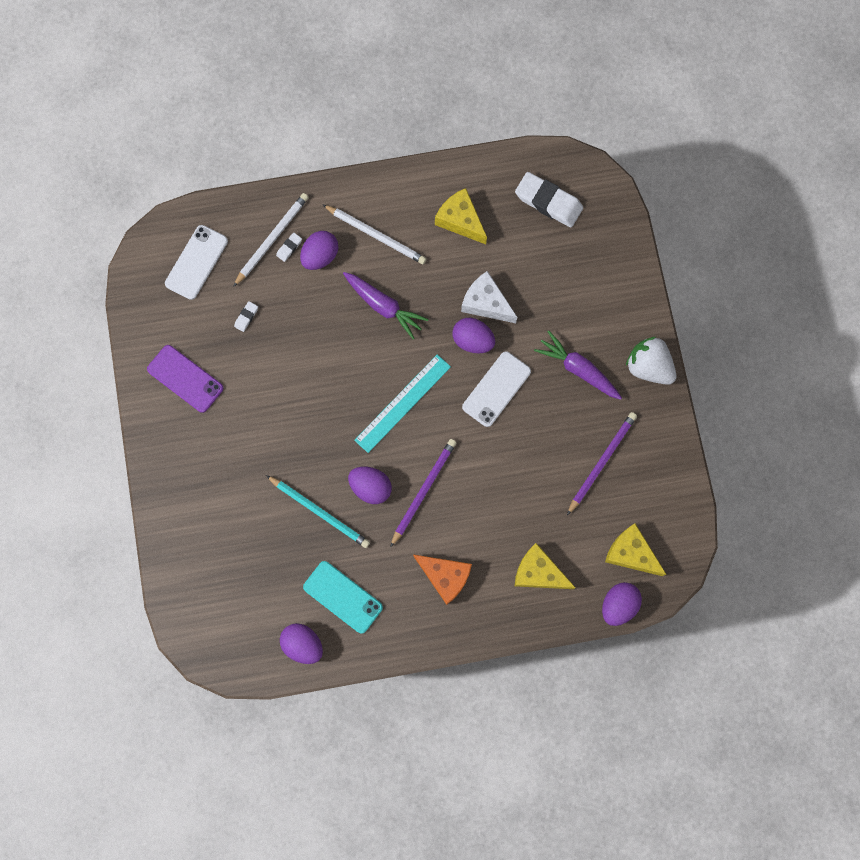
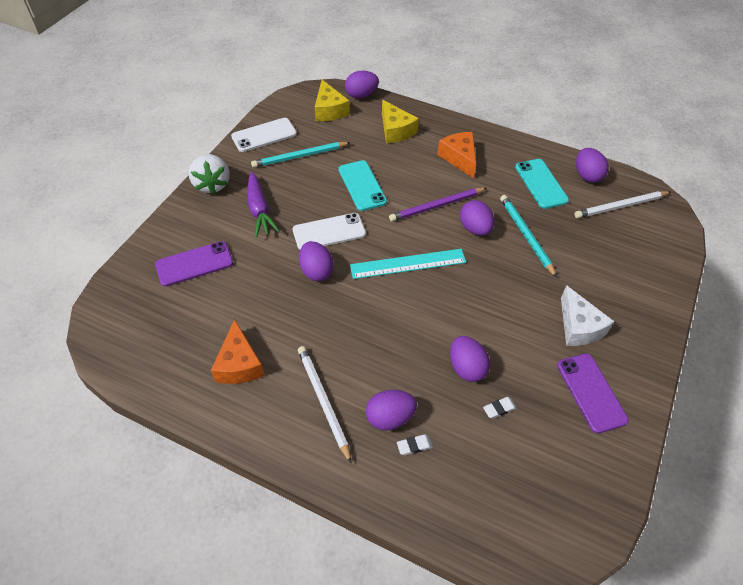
camera: 145 degrees left, 25 degrees down
white phone [165,225,228,300] -> white phone moved to [231,118,297,152]
white pencil [233,193,309,287] -> white pencil moved to [575,191,670,218]
purple carrot [343,272,429,339] -> none
yellow cheese [435,188,487,244] -> orange cheese [211,319,264,384]
white cheese [461,271,517,323] -> white cheese moved to [561,285,614,346]
white eraser [515,172,583,227] -> none
purple pencil [567,412,637,515] -> turquoise pencil [251,142,351,168]
none -> purple phone [155,241,233,287]
none -> turquoise phone [339,160,387,211]
none -> purple egg [450,336,490,382]

